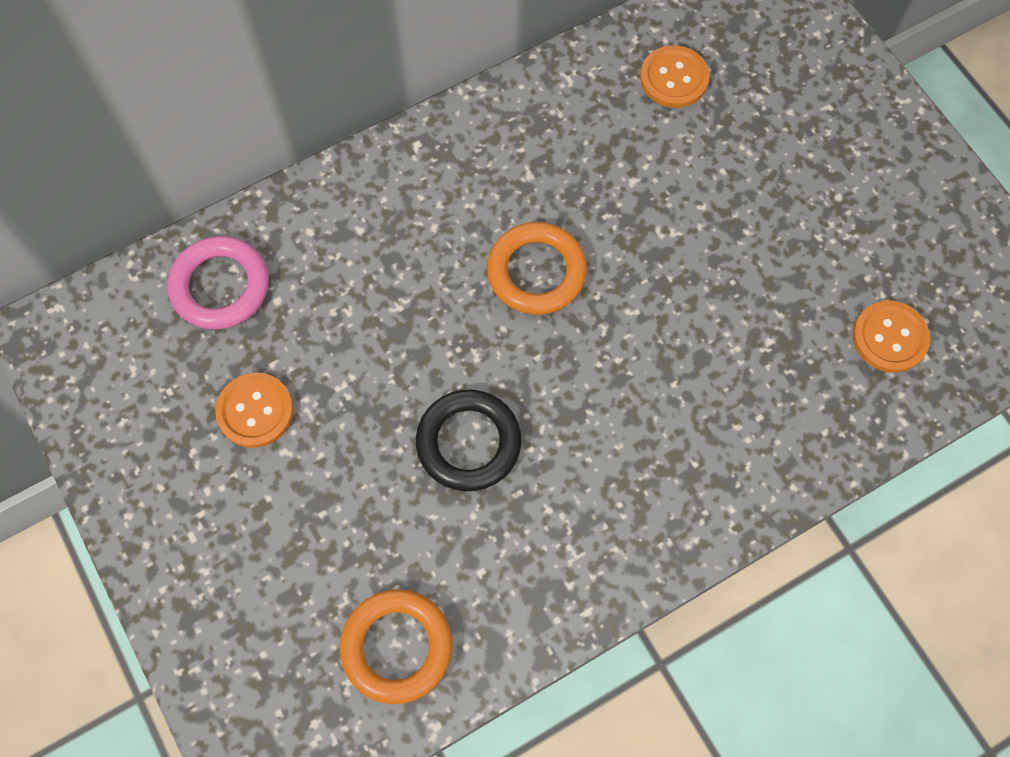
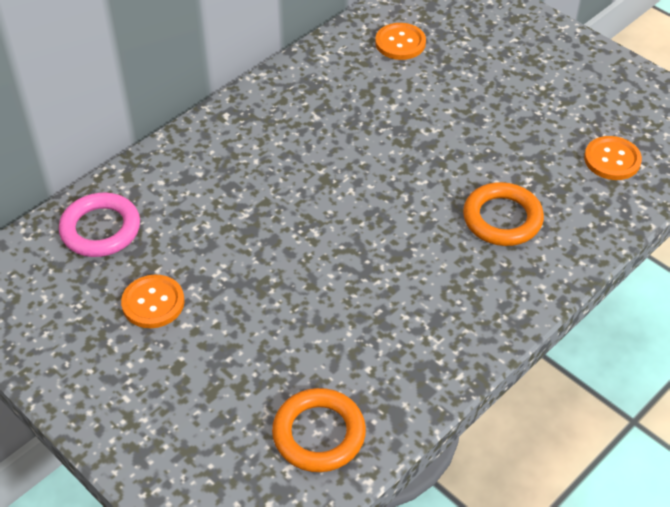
camera: 15 degrees left, 20 degrees down
black ring [416,389,522,491] -> none
orange ring [487,222,587,315] -> orange ring moved to [463,182,544,246]

